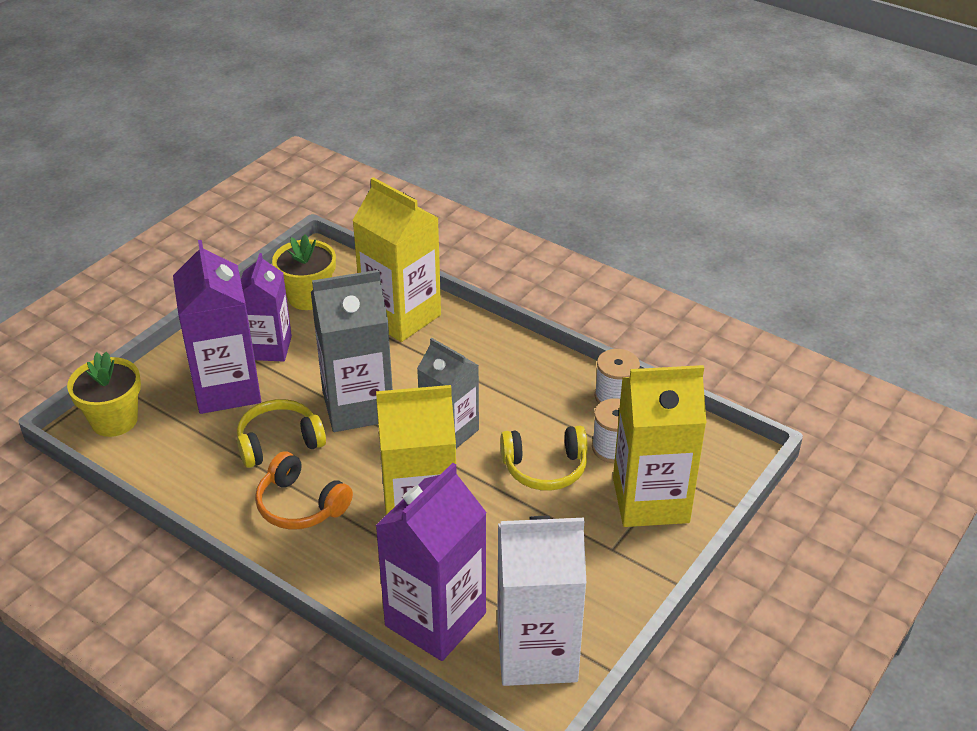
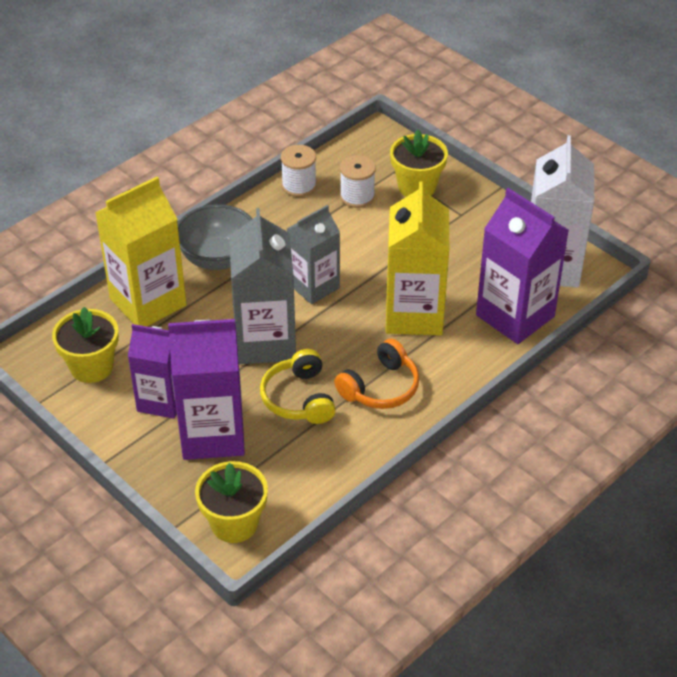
camera: 80 degrees left, 5 degrees up
yellow headphones [500,426,588,491] -> none
yellow carton [613,365,707,527] -> yellow flower pot [390,130,448,197]
none -> grey bowl [177,204,252,270]

